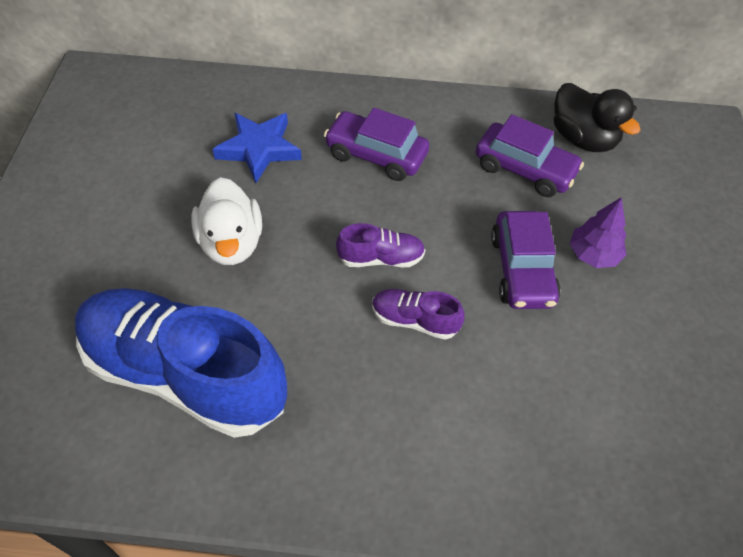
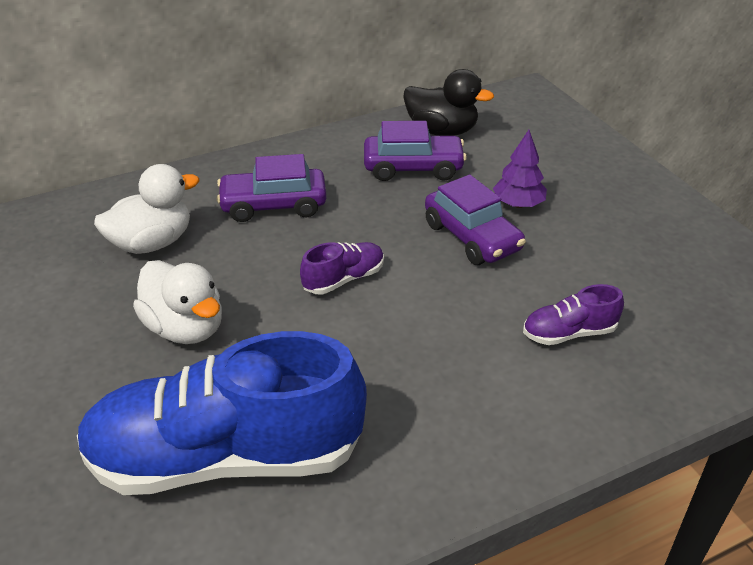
camera: 30 degrees left, 15 degrees down
blue star [212,113,302,183] -> white duck [94,164,199,254]
purple shoe [372,289,465,339] -> purple shoe moved to [523,284,624,345]

